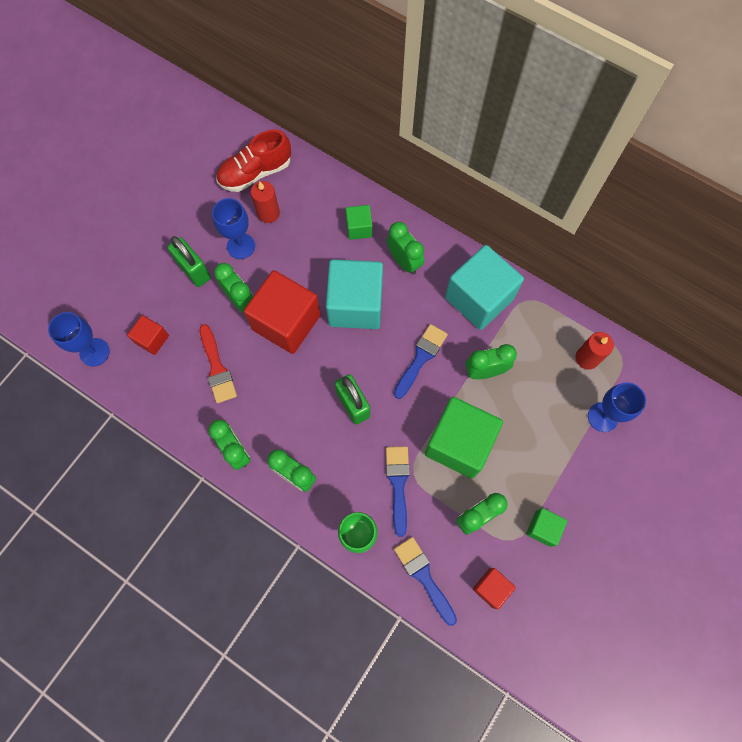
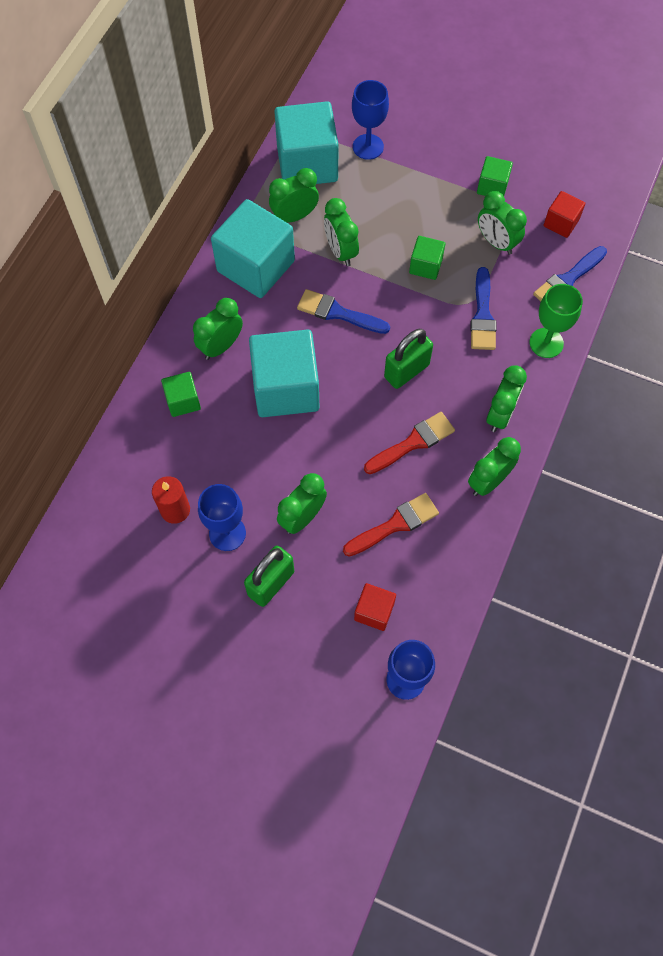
camera: 100 degrees left, 5 degrees down
red shoe [216,129,291,192] -> none
red cube [244,270,321,354] -> none
blue brush [386,446,410,537] -> blue brush turned 75 degrees counterclockwise [470,267,496,350]
green cube [425,397,503,478] -> green cube [409,236,445,280], size x0.49
red candle [575,332,614,370] -> turquoise cube [274,101,339,184]
none -> green clock [269,168,319,222]
none -> red brush [364,412,455,474]

